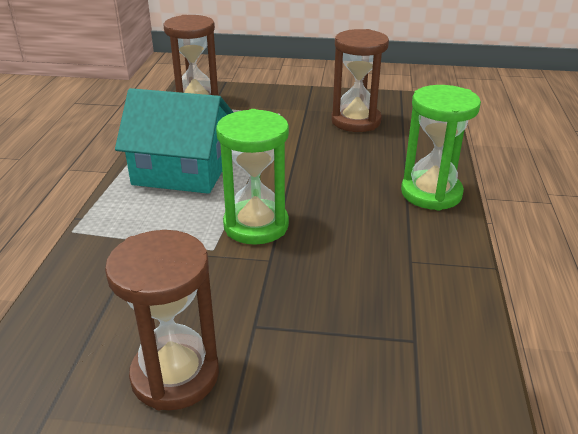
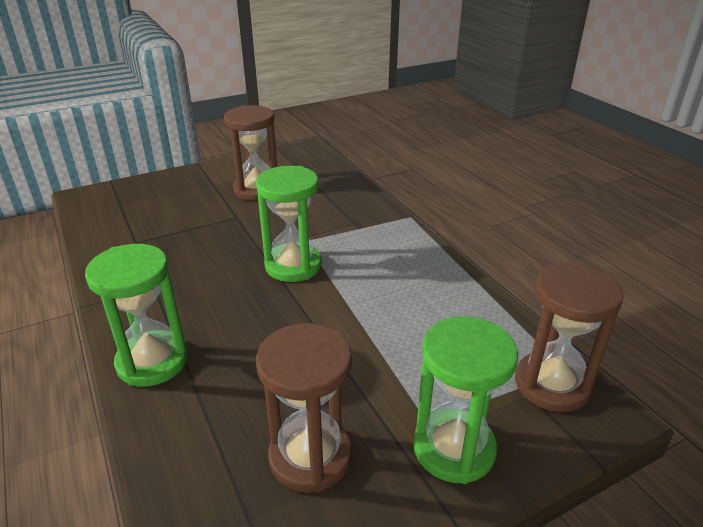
camera: 145 degrees right, 0 degrees up
turquoise house [115,88,234,194] -> none
none -> green hourglass [413,316,518,484]

